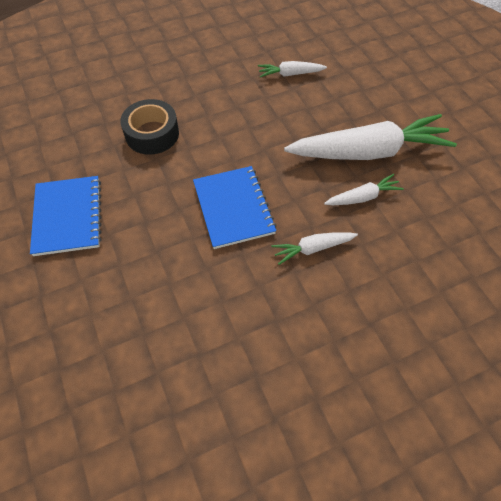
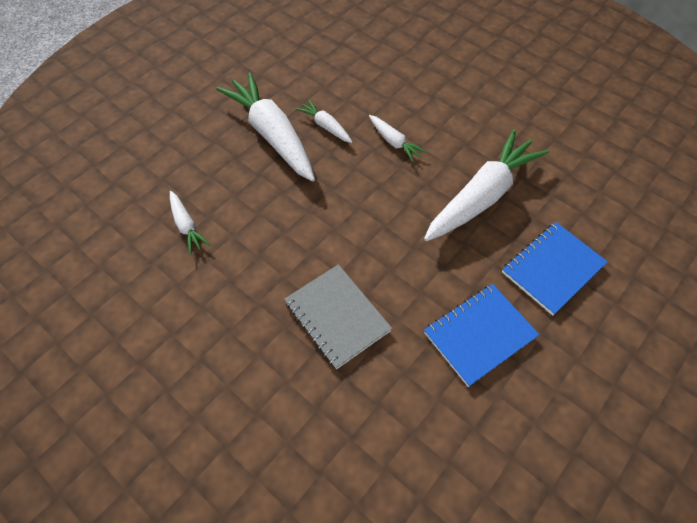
camera: 115 degrees left, 0 degrees up
black tape [120,99,179,155] -> grey notebook [284,264,392,369]
blue notebook [193,166,277,249] -> blue notebook moved to [502,222,608,316]
none -> white carrot [424,130,549,241]

